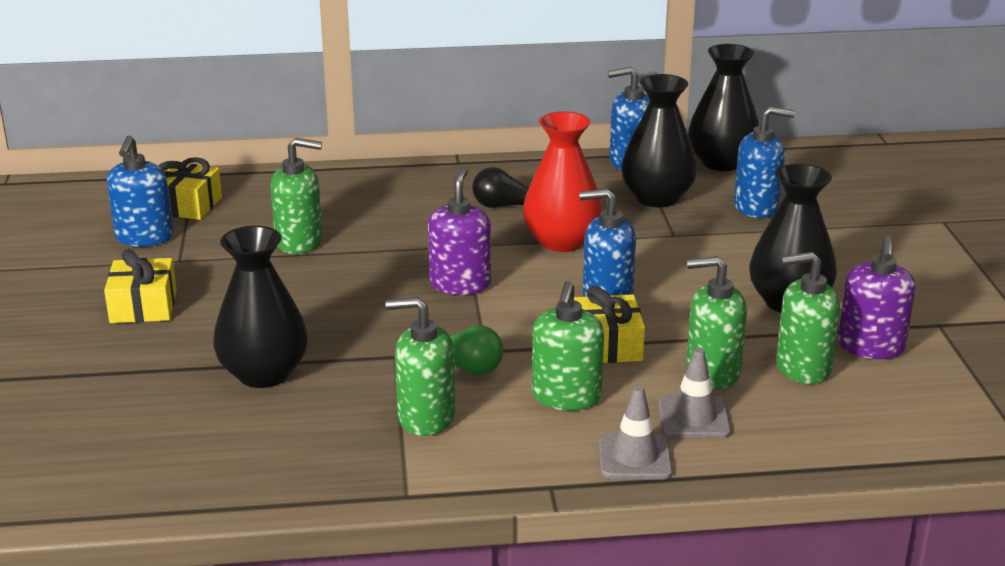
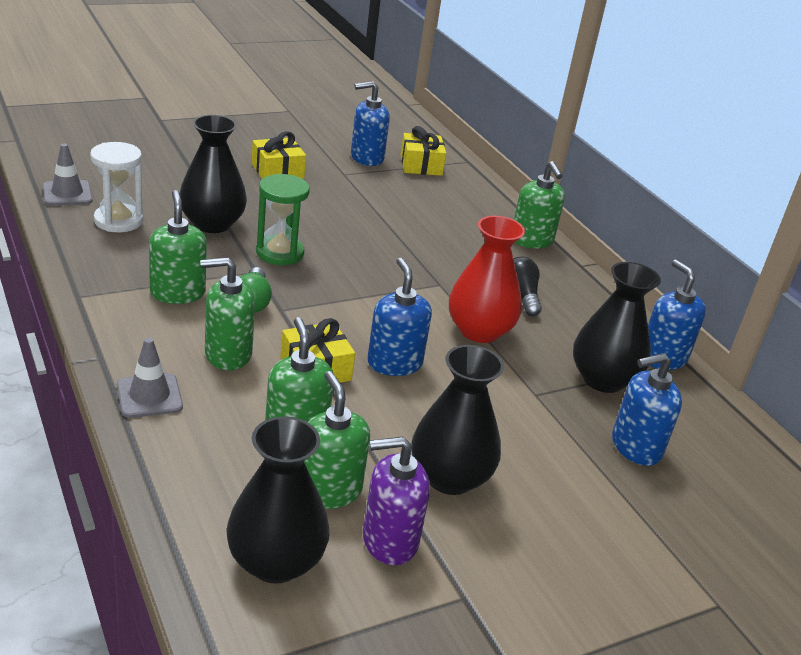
camera: 65 degrees right, 5 degrees up
green soap dispenser [270,138,323,254] -> green soap dispenser moved to [514,161,565,248]
purple soap dispenser [428,167,491,295] -> none
grey traffic cone [658,348,731,438] -> grey traffic cone moved to [43,143,93,206]
black vase [688,44,759,171] -> black vase moved to [226,416,330,584]
blue soap dispenser [734,106,795,218] -> blue soap dispenser turned 90 degrees clockwise [612,353,682,466]
none -> white hourglass [90,142,143,232]
none -> green hourglass [256,174,310,265]

